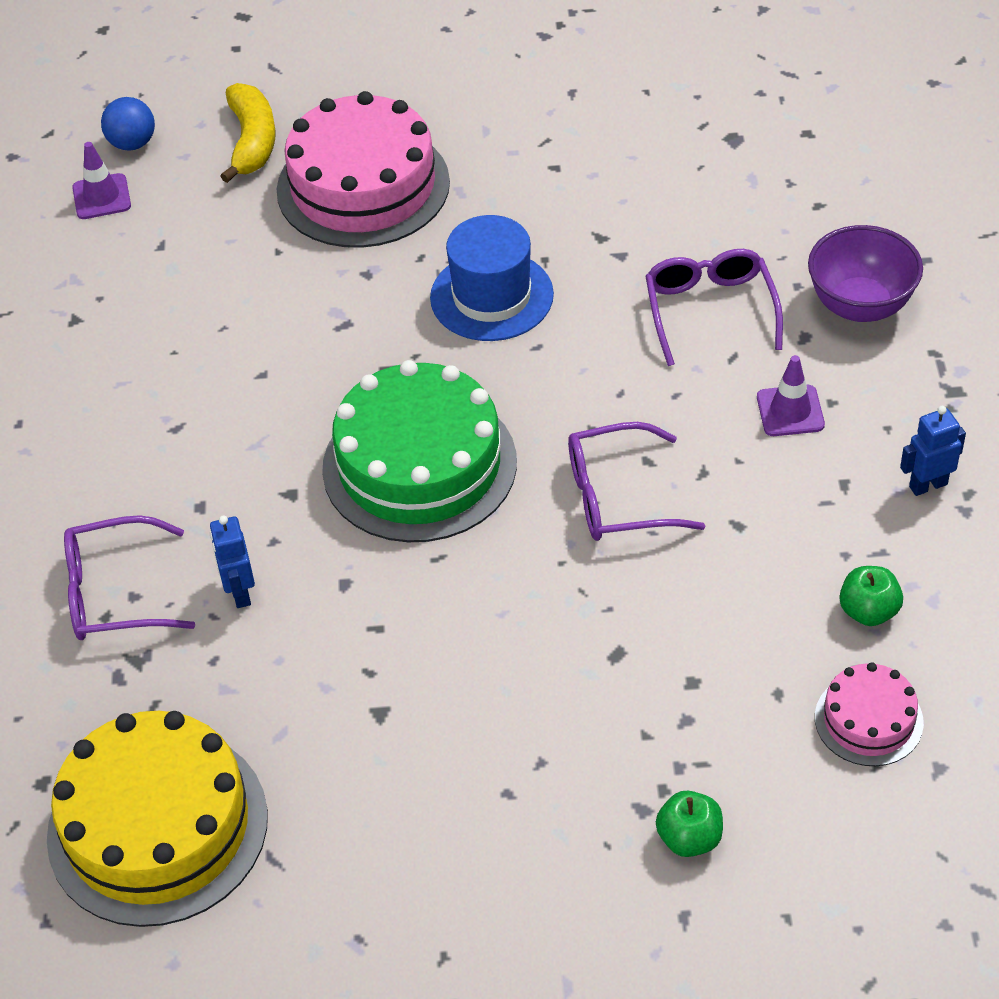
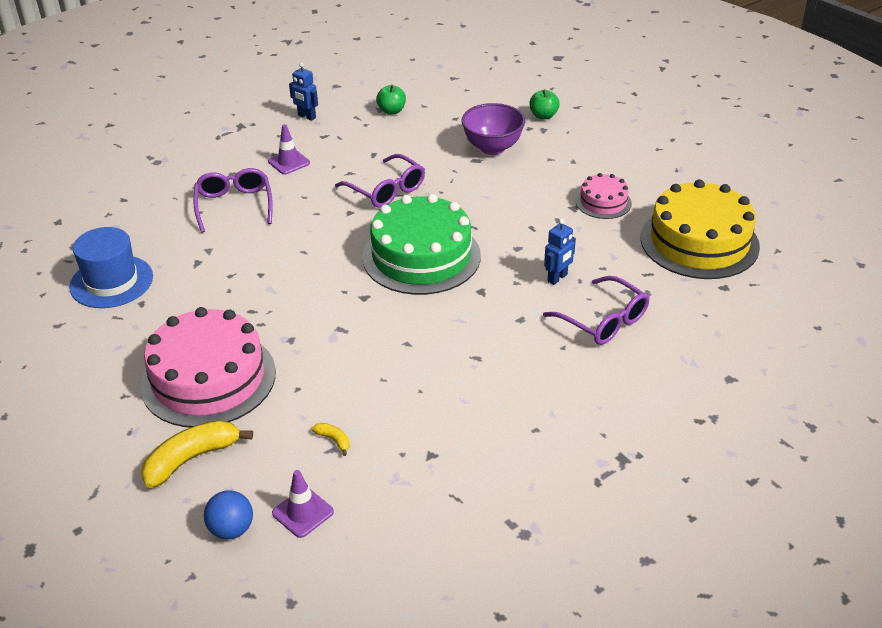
camera: 125 degrees left, 10 degrees down
blue hat [430,215,554,341] -> blue hat moved to [69,227,153,308]
purple glasses [645,249,783,366] -> purple glasses turned 120 degrees clockwise [194,168,273,233]
purple bowl [808,225,923,322] -> purple bowl moved to [461,103,525,155]
pink cake [815,662,924,766] -> pink cake moved to [576,173,632,219]
none -> yellow banana [312,423,350,456]

